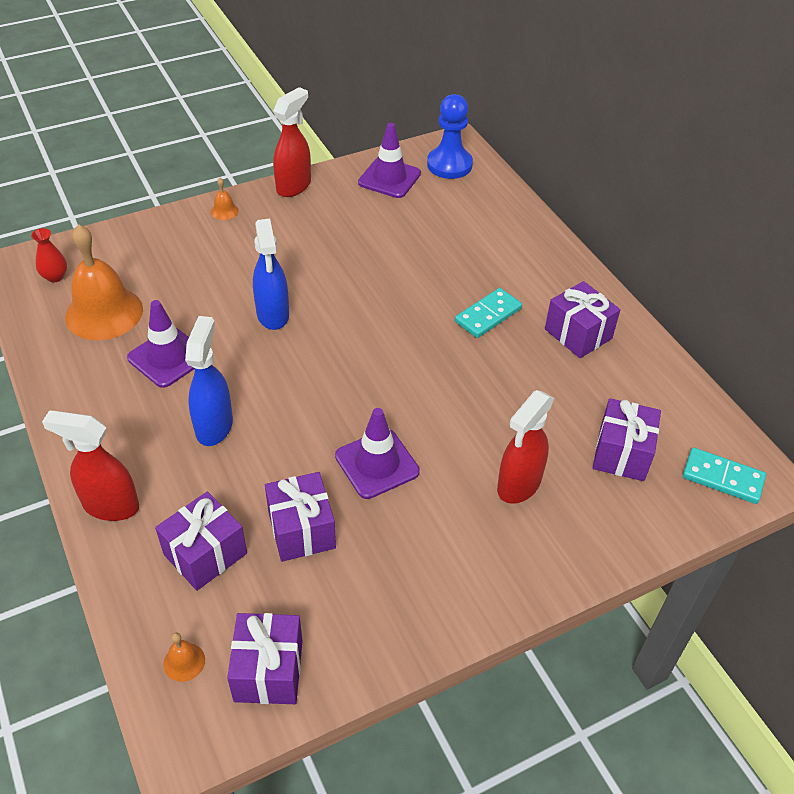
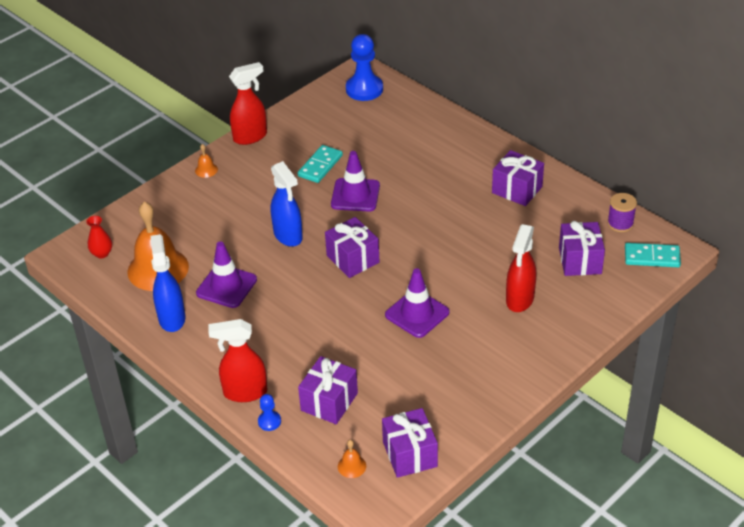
camera: 15 degrees left, 5 degrees down
blue spray bottle [185,316,233,446] -> blue spray bottle moved to [151,234,185,332]
purple gift [265,472,336,562] -> purple gift moved to [325,217,379,278]
red spray bottle [273,87,311,197] -> red spray bottle turned 45 degrees clockwise [229,62,267,145]
purple traffic cone [358,123,421,198] -> purple traffic cone moved to [331,151,380,212]
turquoise domino [455,288,522,338] -> turquoise domino moved to [298,145,343,183]
none -> blue pawn [258,394,281,431]
none -> purple spool [607,193,637,232]

